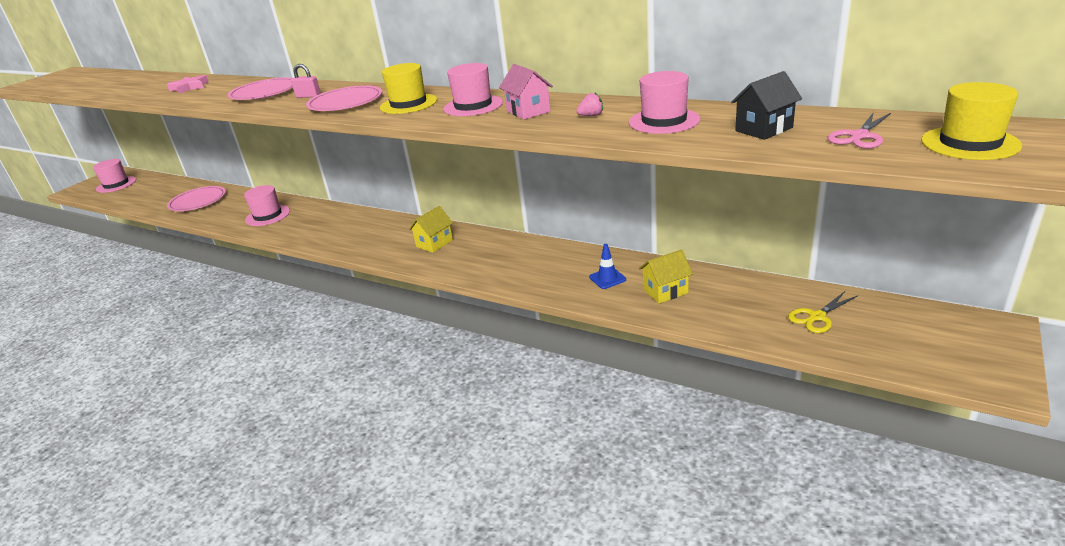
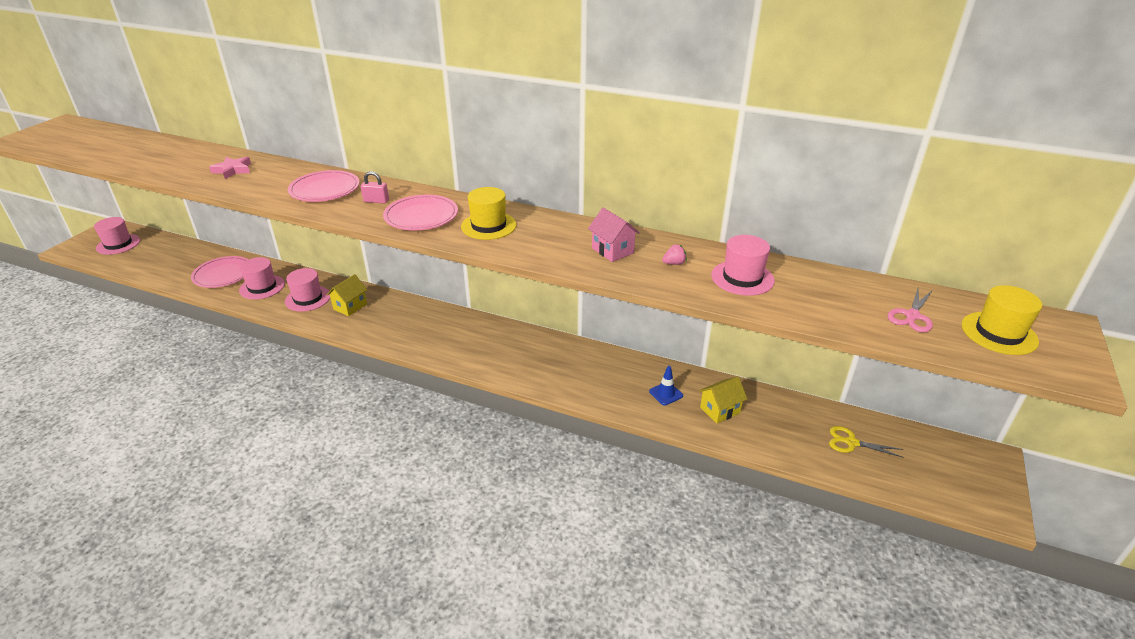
camera: 10 degrees left, 5 degrees up
yellow house [409,206,453,253] -> yellow house moved to [326,274,367,316]
pink hat [443,63,503,116] -> pink hat moved to [239,257,285,299]
black house [731,71,802,140] -> none
yellow scissors [788,291,857,333] -> yellow scissors turned 60 degrees clockwise [829,426,904,458]

